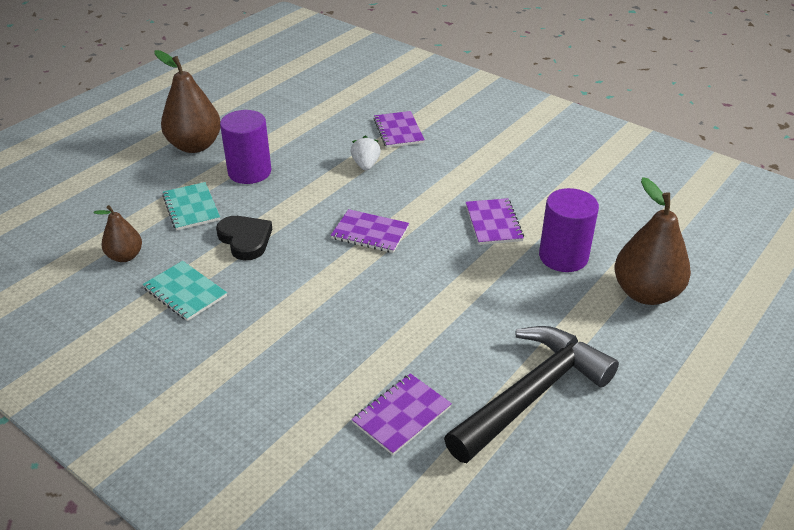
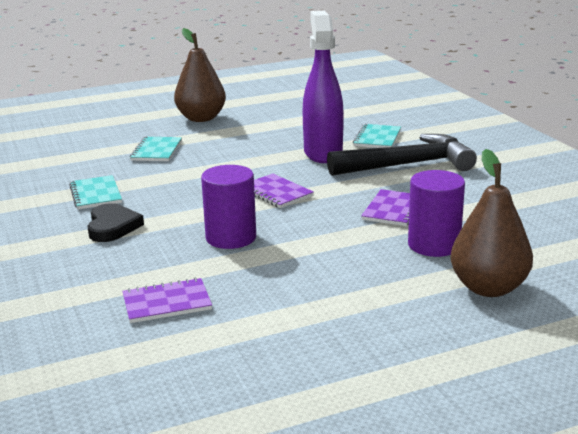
camera: 30 degrees right, 15 degrees down
brown pear [94,205,142,262] -> none
black heart [216,216,272,260] -> black heart moved to [87,203,144,242]
purple cylinder [220,110,271,184] -> purple cylinder moved to [201,165,256,249]
white strawberry [351,136,381,171] -> purple spray bottle [303,11,344,163]
purple notebook [374,111,425,148] -> turquoise notebook [353,124,401,148]
black hammer [444,326,619,463] -> black hammer moved to [327,134,477,176]

